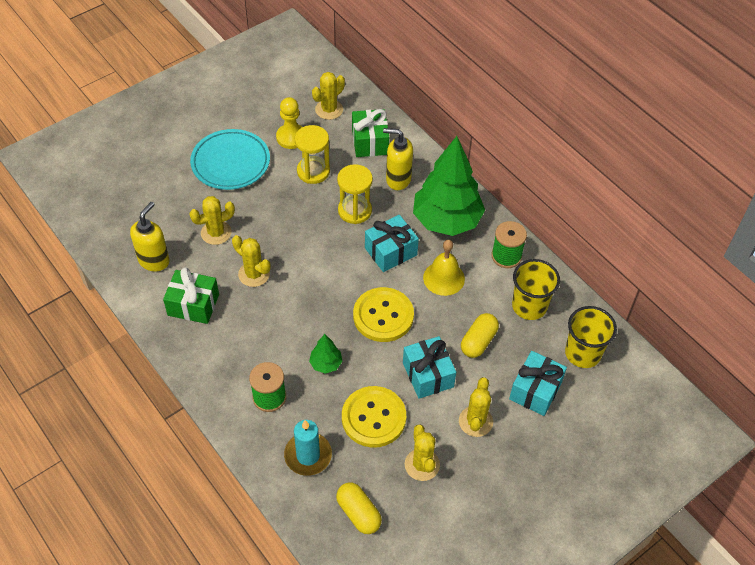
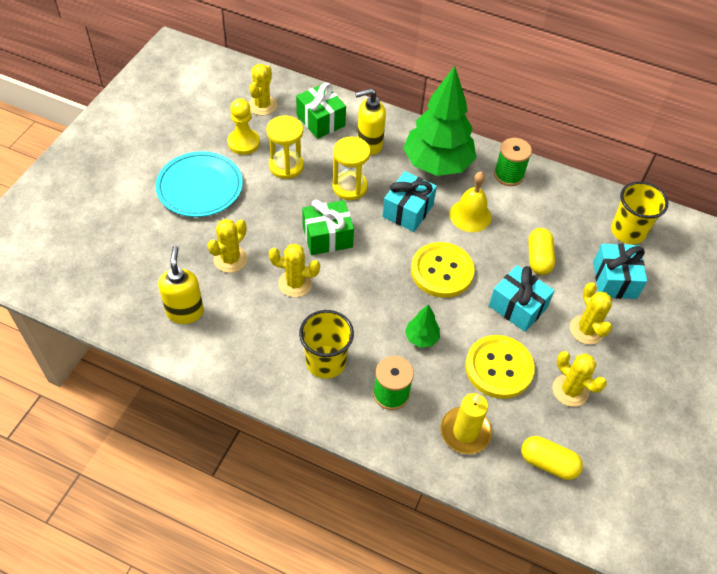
camera: 30 degrees left, 0 degrees up
green gift [163,267,219,324] -> green gift moved to [302,200,354,255]
turquoise candle [284,420,332,476] -> yellow candle [440,393,492,454]
yellow cup [512,259,560,320] -> yellow cup moved to [299,310,354,379]

